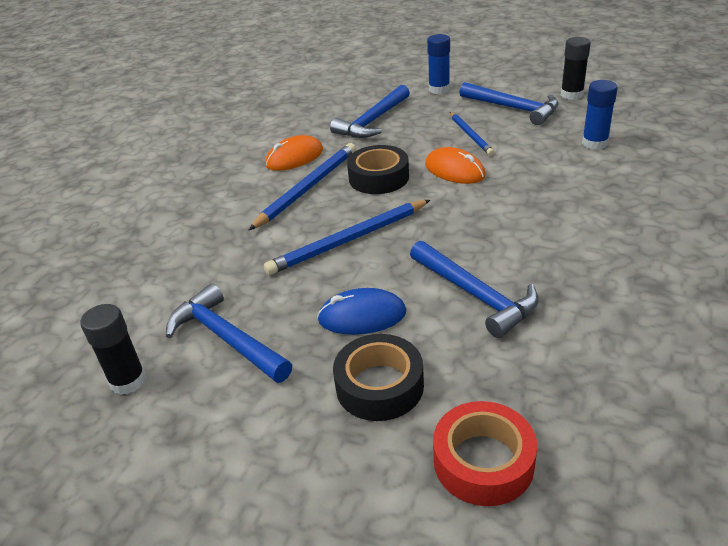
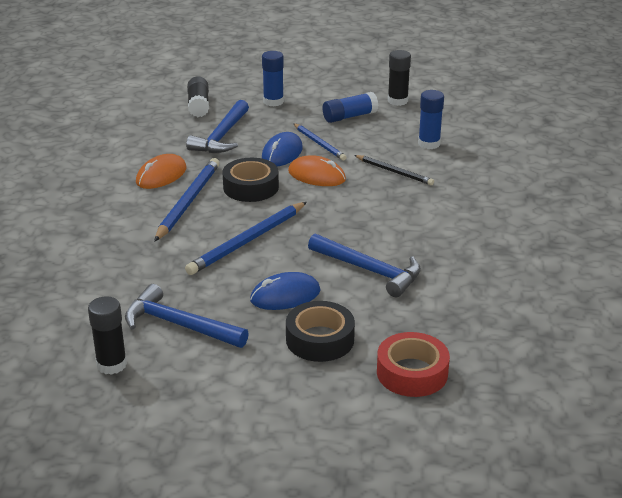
camera: 20 degrees left, 5 degrees down
blue hammer [459,82,558,125] -> blue glue stick [323,92,378,123]
none -> black glue stick [187,76,209,117]
none -> blue mouse [262,132,303,166]
none -> black pencil [354,155,434,185]

